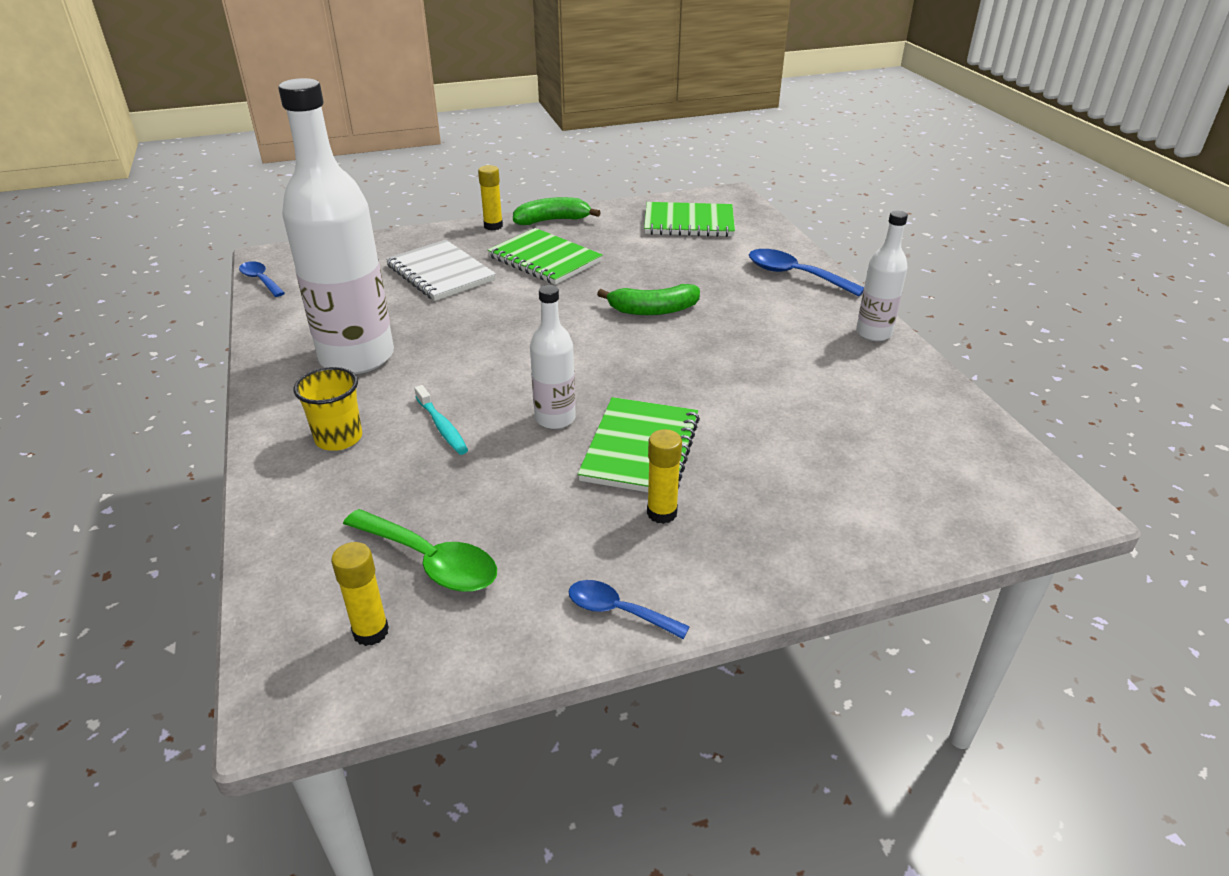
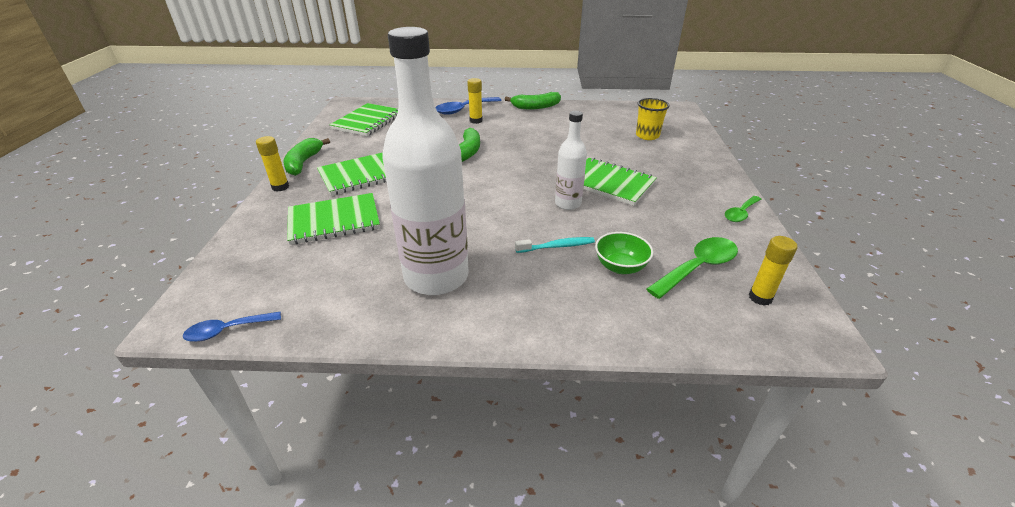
camera: 70 degrees left, 0 degrees up
yellow cup [294,367,362,451] -> yellow cup moved to [636,98,670,140]
white notebook [386,240,496,301] -> green notebook [287,193,380,245]
blue spoon [568,580,690,639] -> green spoon [725,196,761,222]
yellow glue stick [647,429,682,524] -> yellow glue stick moved to [467,78,483,124]
white bottle [856,211,908,341] -> green banana [505,92,561,109]
none -> green bowl [595,232,653,274]

